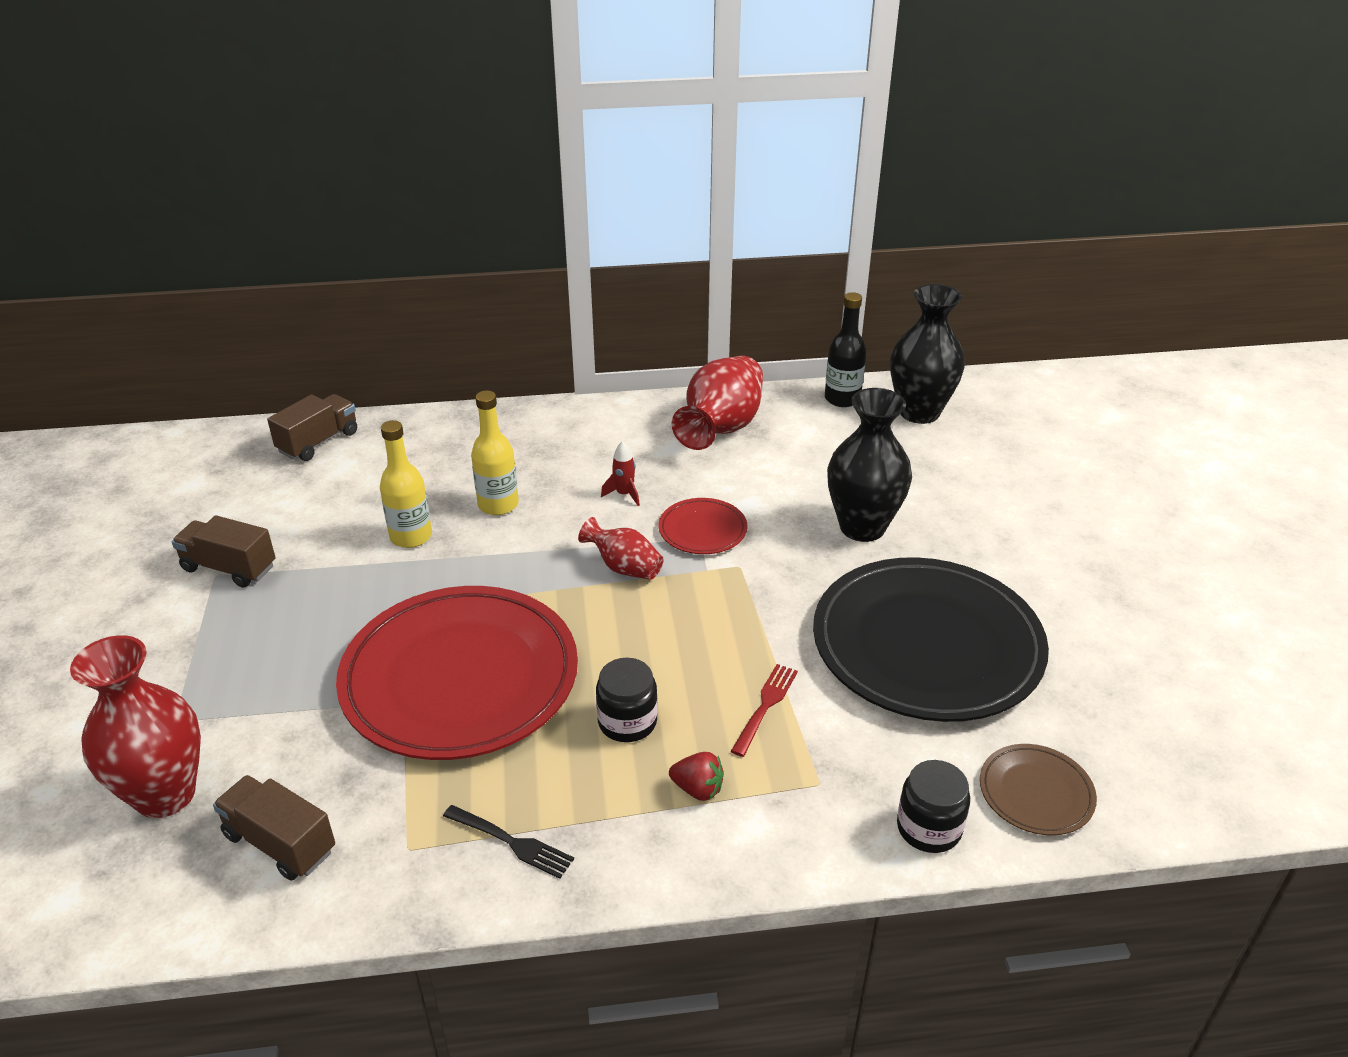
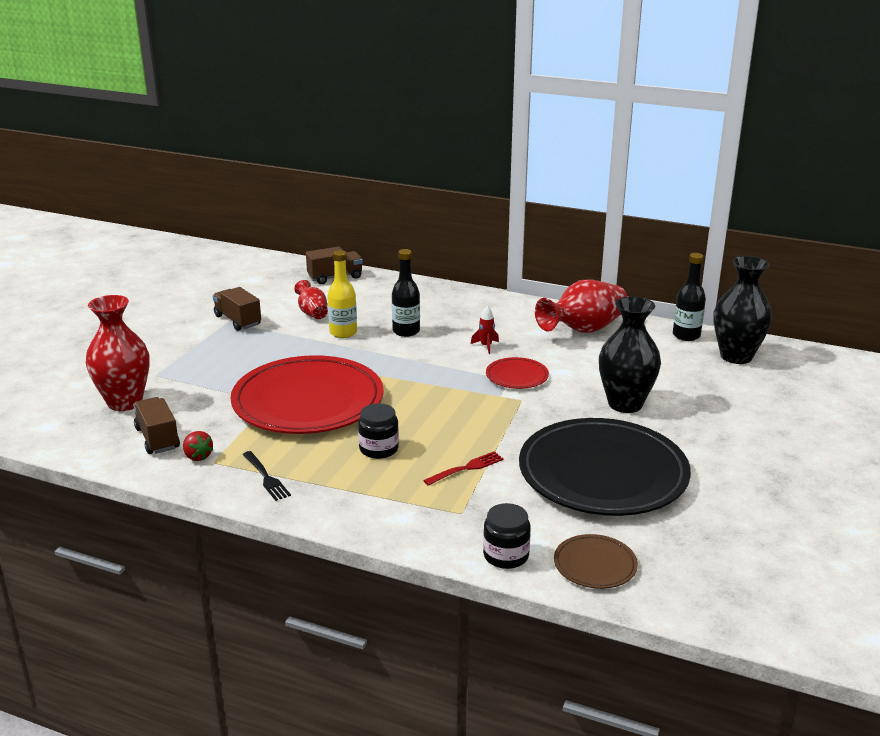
camera: 30 degrees right, 10 degrees down
yellow bottle [471,391,519,515] -> black bottle [392,249,420,337]
red vase [578,517,664,580] -> red vase moved to [294,280,328,319]
red strawberry [669,752,724,801] -> red strawberry moved to [183,431,214,461]

